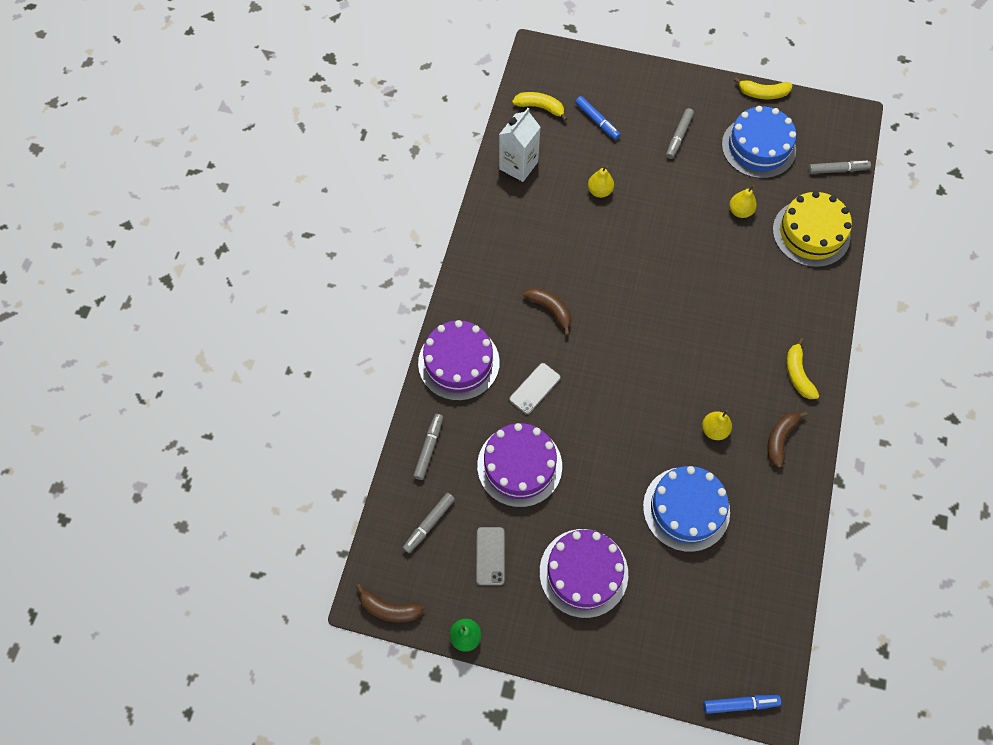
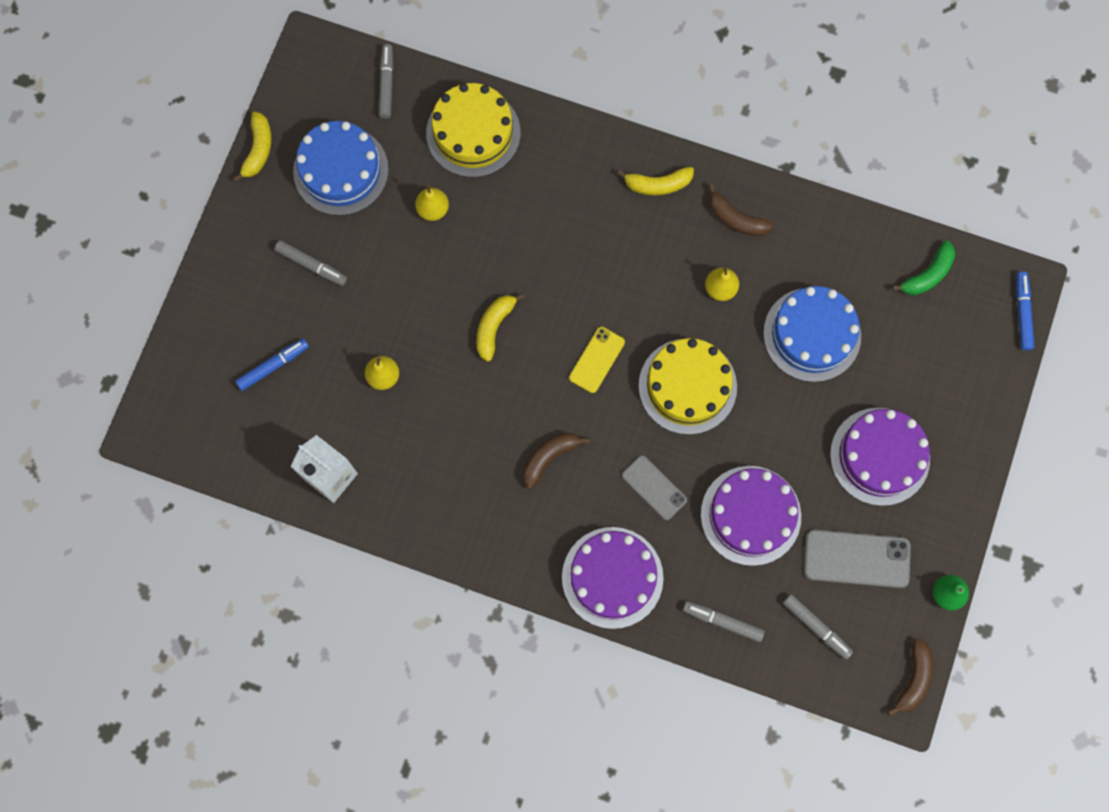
camera: 85 degrees left, 10 degrees up
grey phone [476,527,505,586] -> grey phone [804,530,911,588], size x1.56
yellow banana [512,92,568,121] -> yellow banana moved to [476,293,524,362]
none -> yellow phone [569,327,625,393]
none -> yellow cake [639,338,737,435]
none -> green banana [892,241,956,295]

